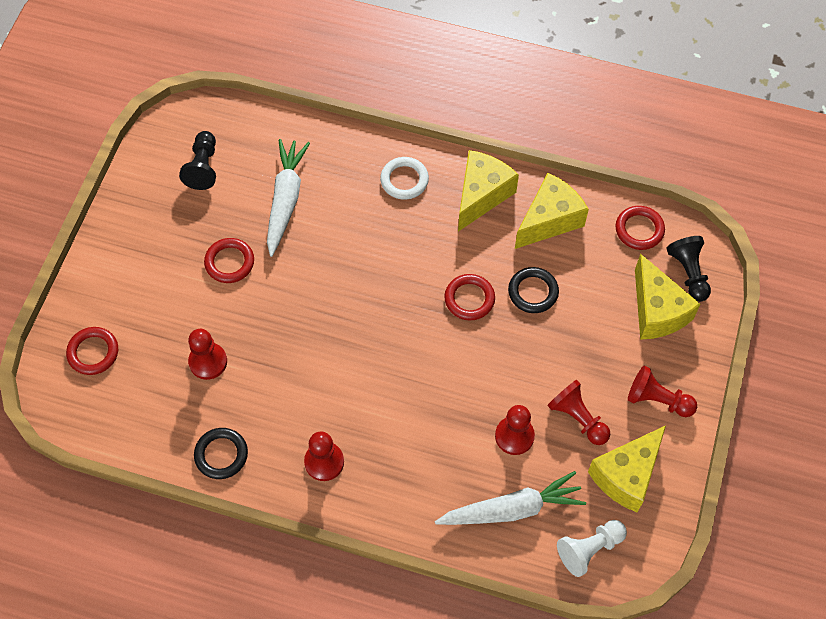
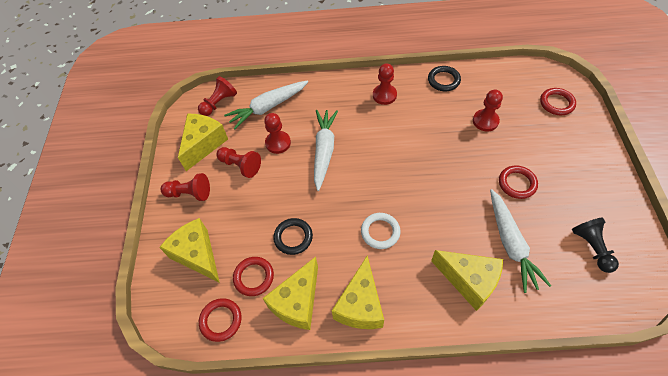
camera: 165 degrees right, 5 degrees down
white ring [380,157,429,200] -> white ring moved to [361,213,400,249]
red ring [444,274,495,320] -> red ring moved to [233,257,274,296]
white pawn [557,520,627,577] -> red pawn [198,76,237,116]
black pawn [666,236,711,302] -> none
none -> white carrot [314,110,338,191]
none -> yellow cheese [431,250,503,311]

